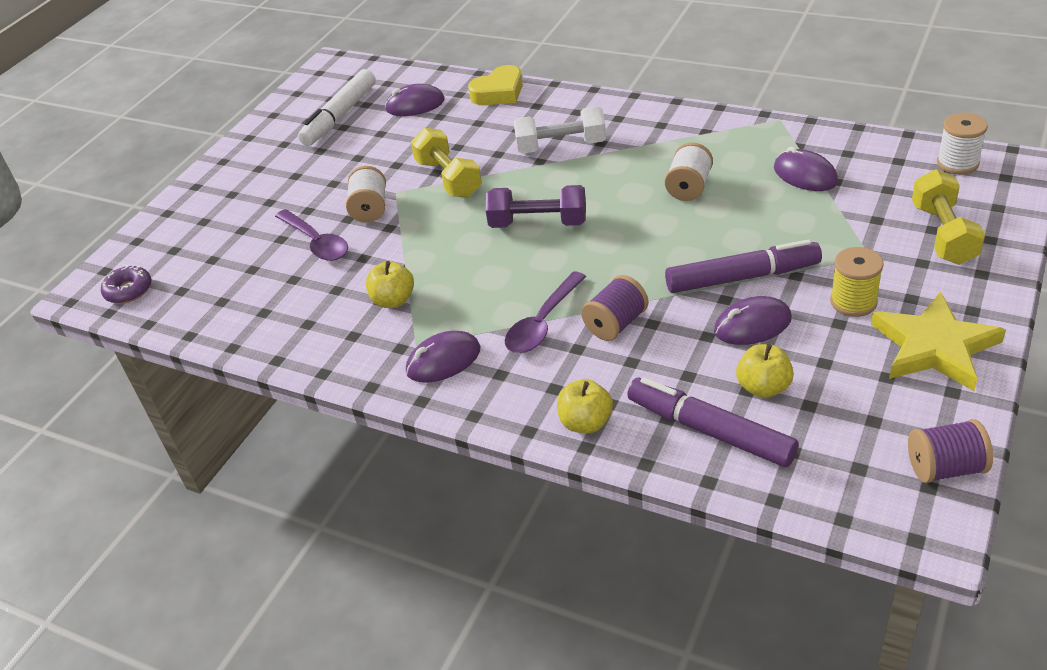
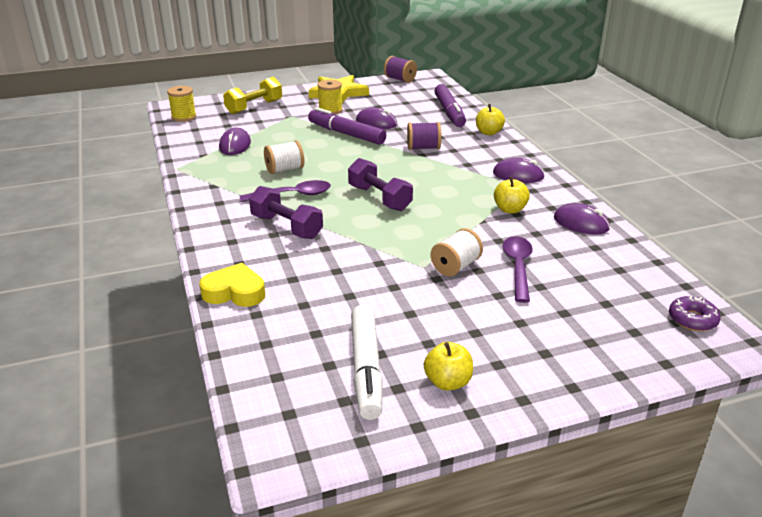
camera: 140 degrees left, 10 degrees down
white marker [298,69,376,146] -> white marker turned 105 degrees clockwise [351,305,383,420]
purple mouse [385,84,445,116] -> purple mouse moved to [554,203,610,235]
yellow dumbbell [411,128,482,198] -> none
purple spoon [505,271,586,353] -> purple spoon moved to [240,180,331,202]
white dumbbell [514,106,606,154] -> purple dumbbell [249,186,323,239]
yellow apple [736,344,794,398] -> yellow apple moved to [424,342,473,391]
white spool [937,113,988,174] -> yellow spool [167,86,196,122]

